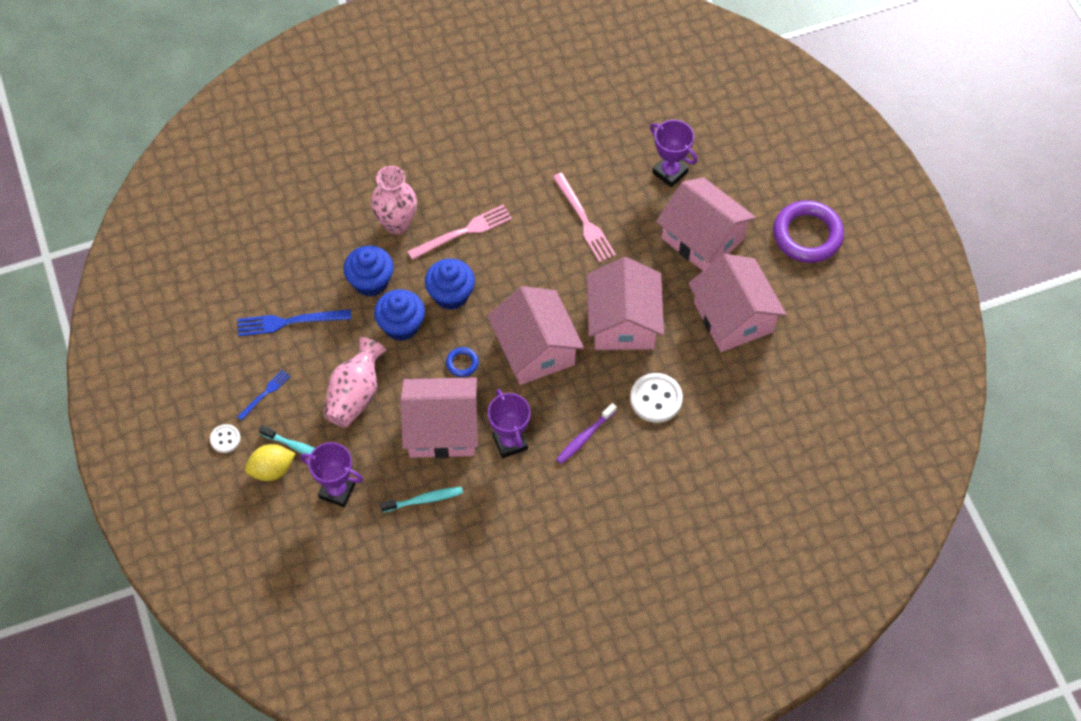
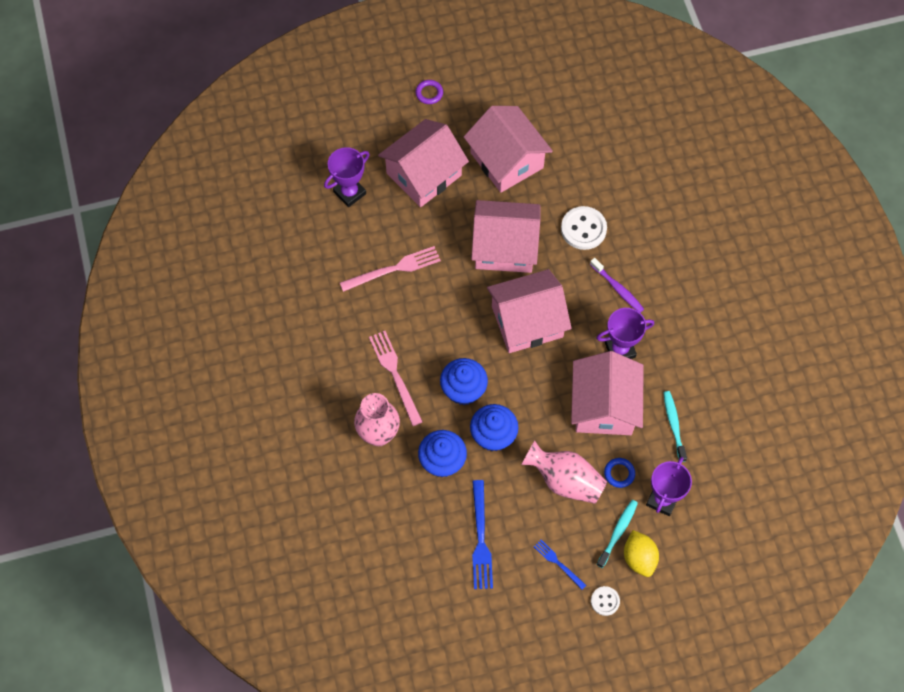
camera: 85 degrees left, 5 degrees up
blue ring [446,347,479,377] -> blue ring moved to [604,458,635,488]
pink house [688,254,787,352] -> pink house turned 75 degrees clockwise [464,106,553,193]
purple ring [773,200,844,263] -> purple ring [415,80,443,104], size x0.45

